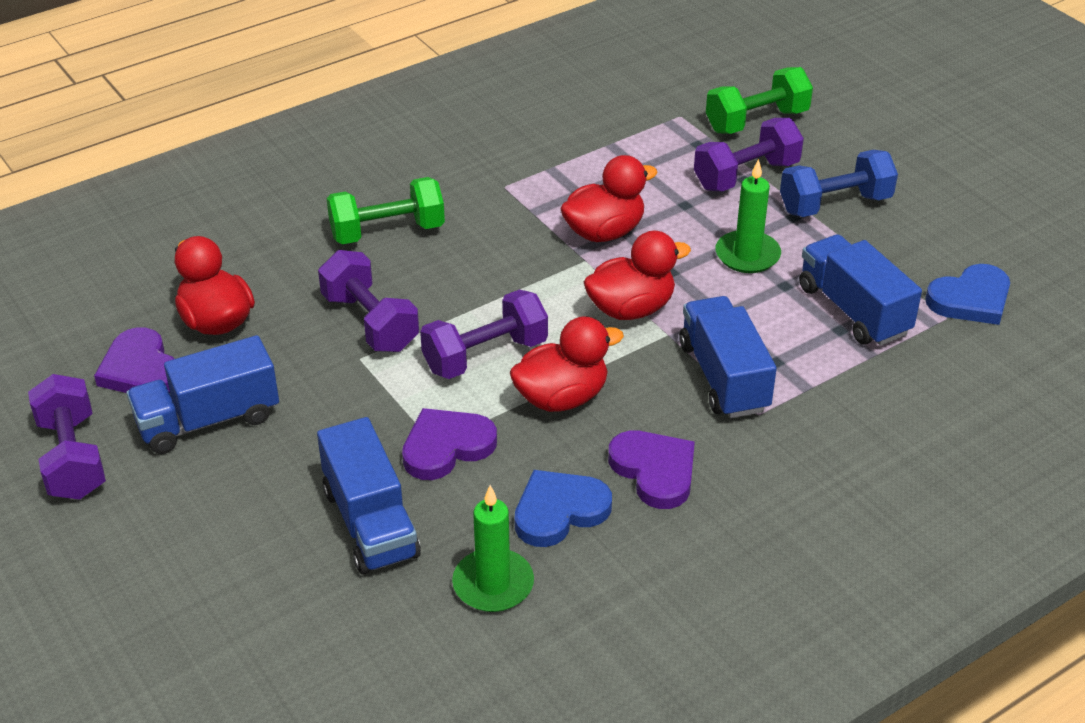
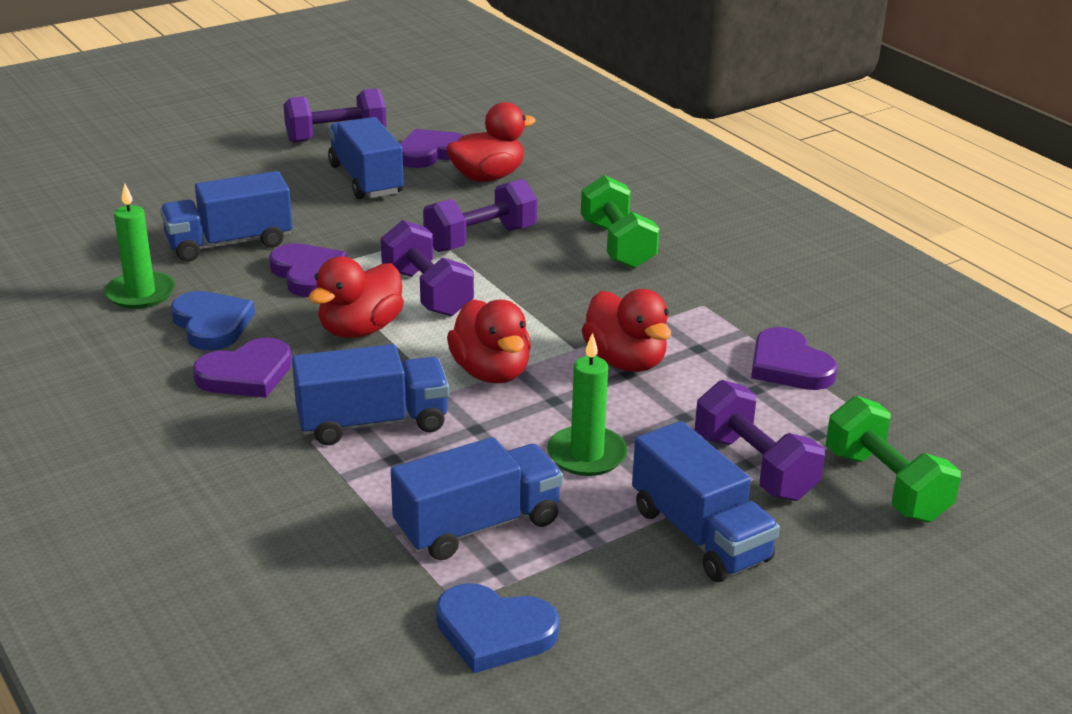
camera: 90 degrees right, 10 degrees down
red duck [510,316,624,412] -> red duck turned 60 degrees clockwise [309,256,404,338]
blue dumbbell [780,150,898,217] -> blue truck [632,421,780,582]
blue heart [925,264,1010,325] -> blue heart turned 45 degrees counterclockwise [436,583,559,673]
none -> purple heart [751,327,838,390]

